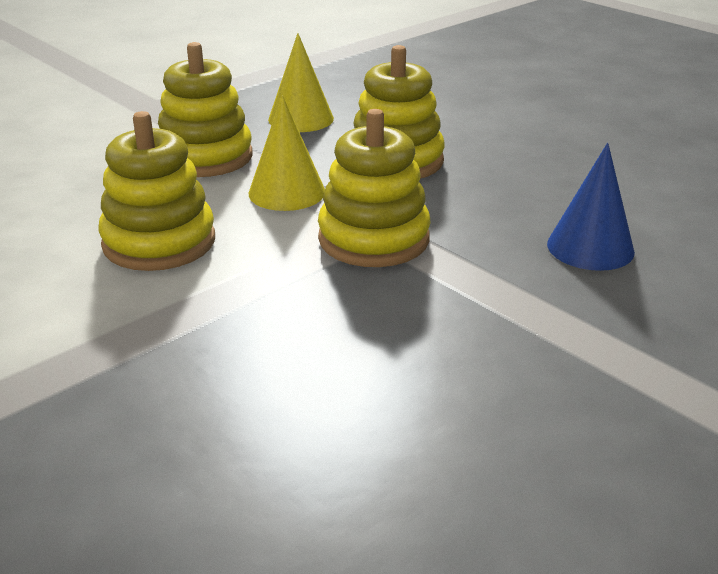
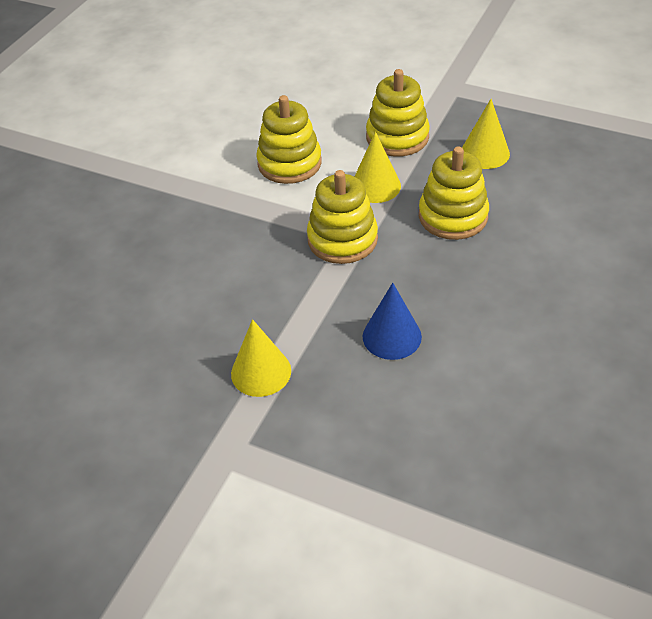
camera: 70 degrees right, 15 degrees up
none -> yellow cone [231,319,291,397]

